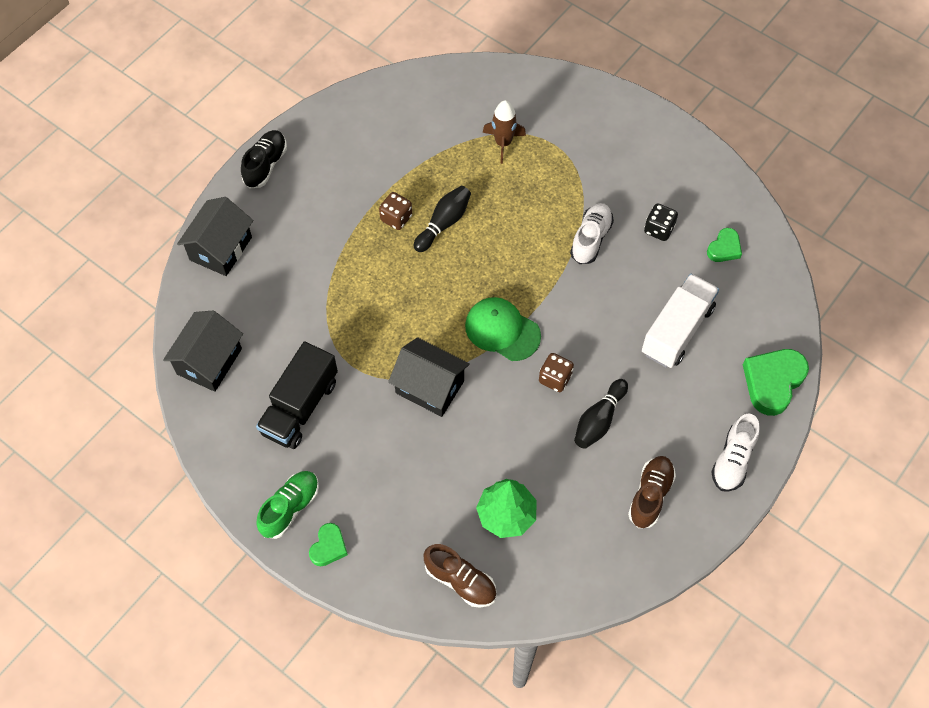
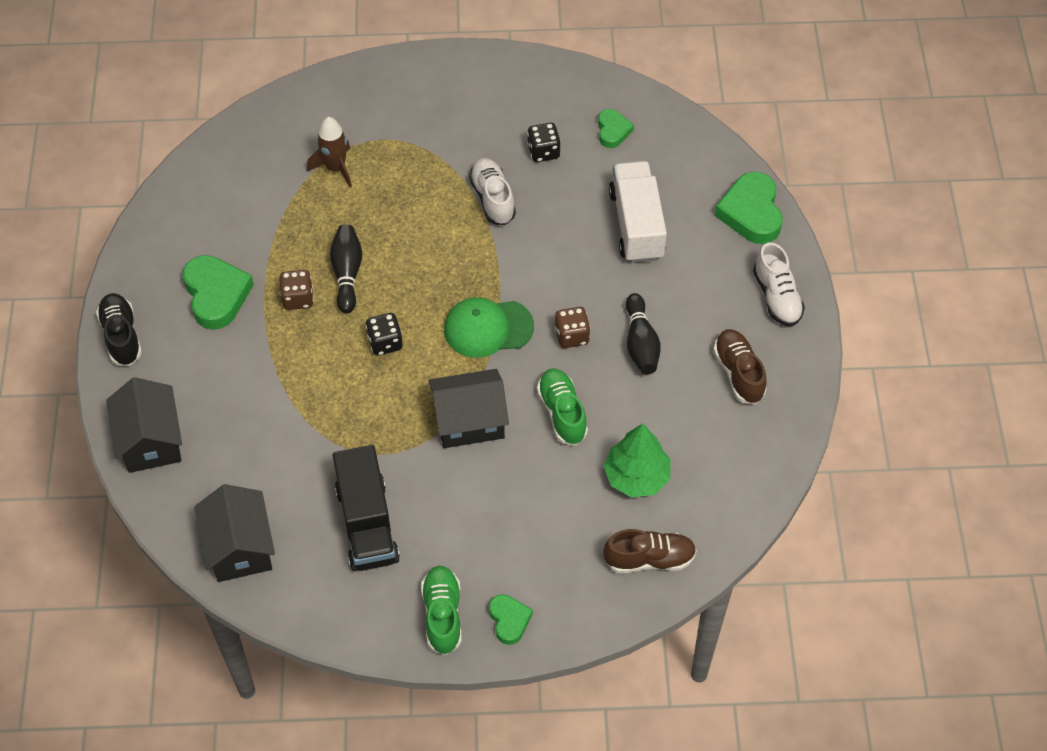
camera: 40 degrees left, 5 degrees down
none -> green heart [183,255,254,330]
none -> black dice [366,313,403,356]
none -> green shoe [537,368,588,445]

